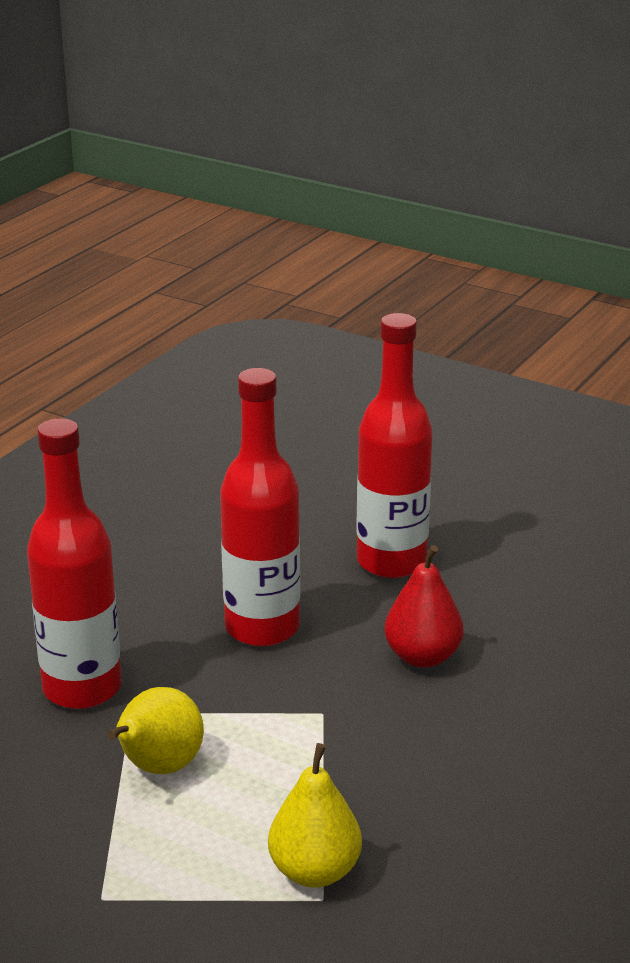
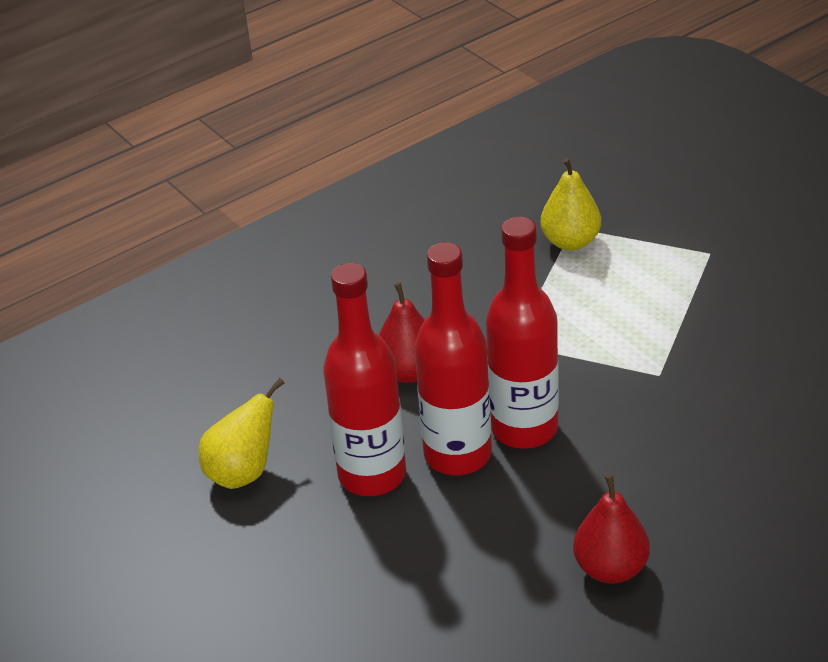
camera: 155 degrees left, 10 degrees up
red bottle [27,418,121,709] -> red bottle moved to [415,242,492,475]
yellow pear [107,687,204,774] -> yellow pear moved to [199,378,285,489]
none -> red pear [573,474,650,583]

